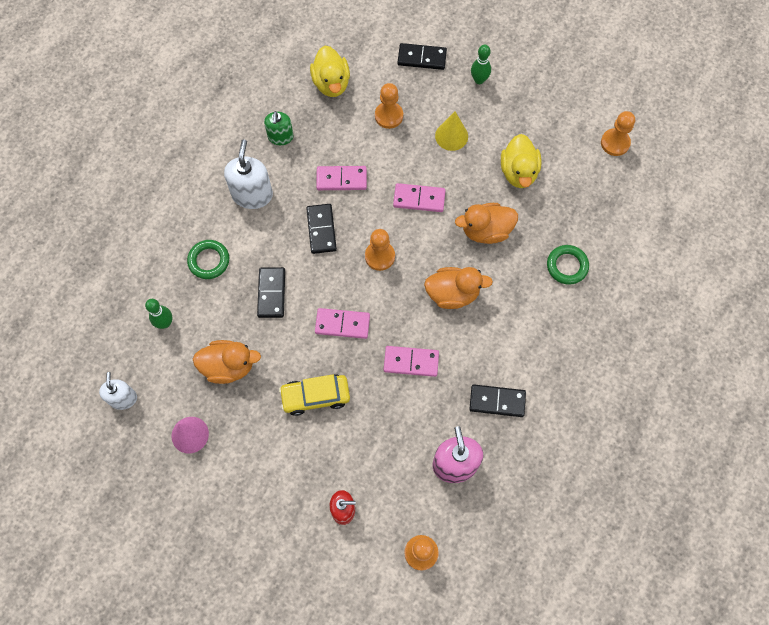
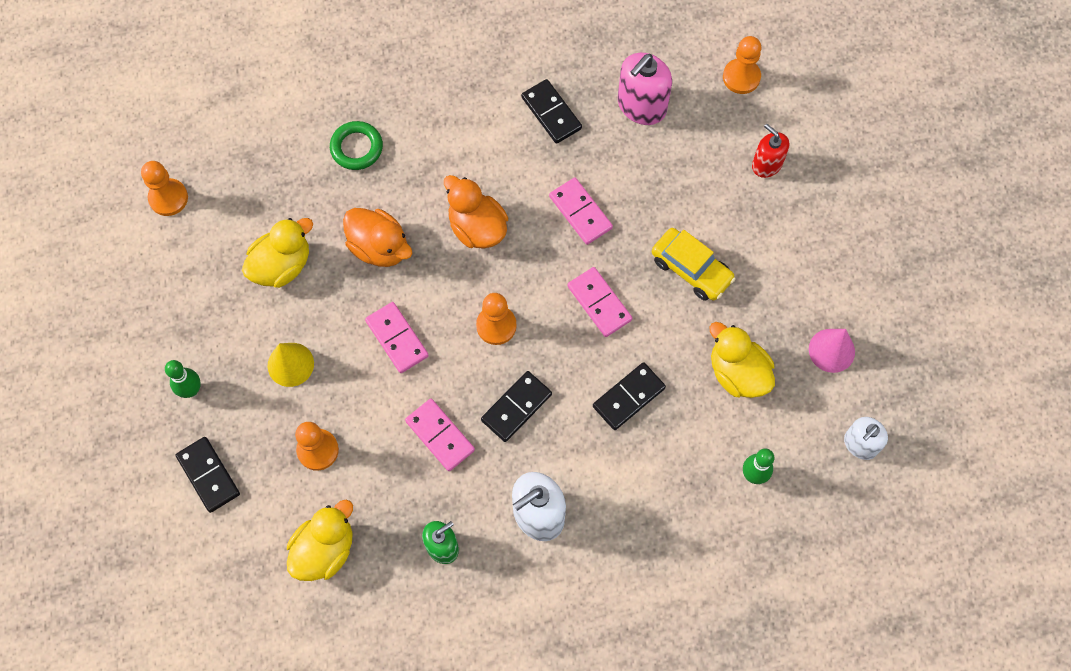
camera: 130 degrees left, 0 degrees up
green ring [187,240,229,279] -> none
orange duck [193,340,261,384] -> yellow duck [709,322,775,398]

